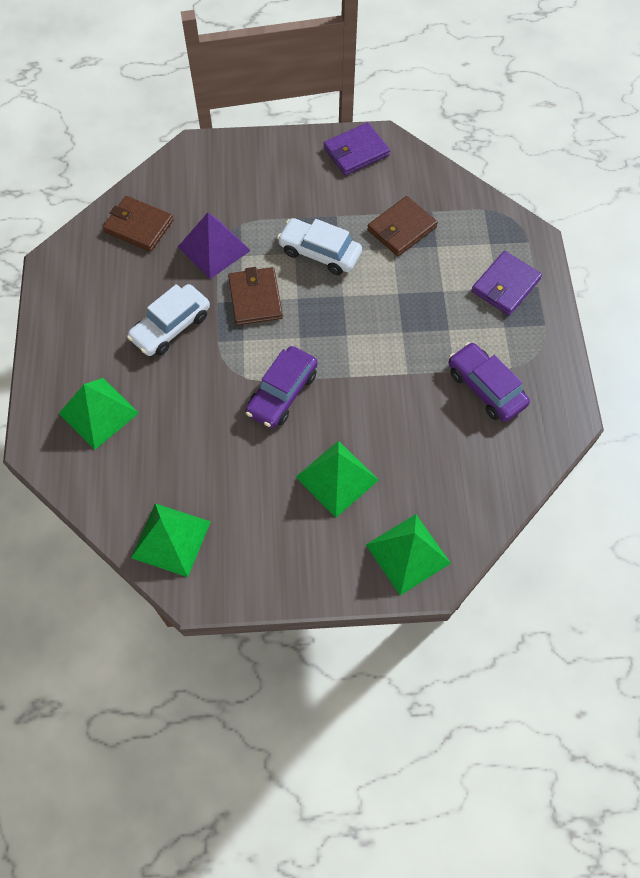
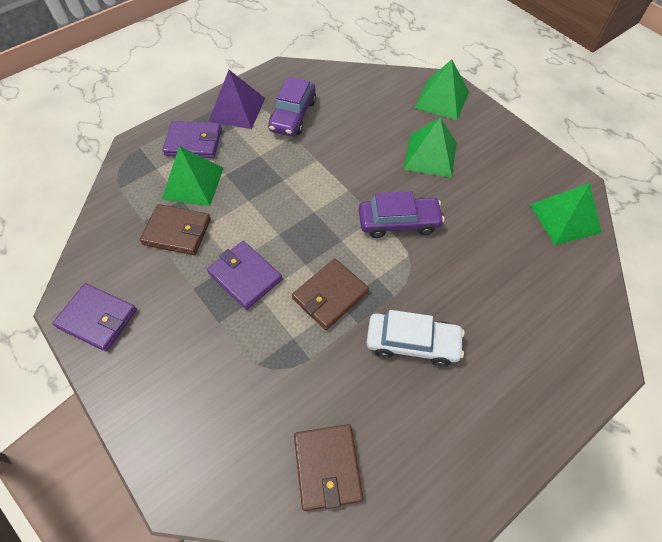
camera: 125 degrees left, 5 degrees down
green pyramid [59,378,139,450] -> green pyramid moved to [162,146,224,206]
purple pyramid [178,213,251,279] -> purple pyramid moved to [209,70,265,129]
white car [277,218,362,275] -> purple wallet [207,241,282,310]

